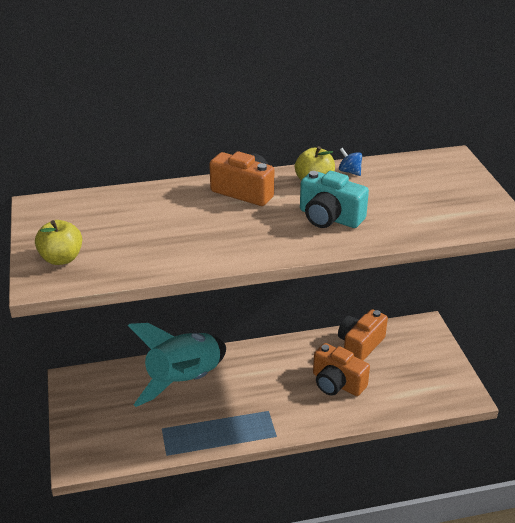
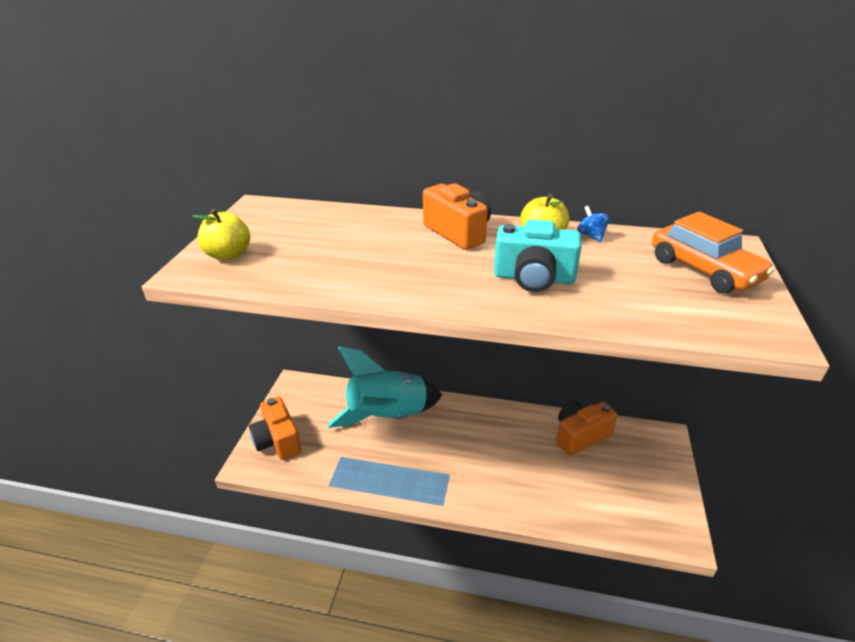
camera: 25 degrees right, 0 degrees up
turquoise camera [300,171,369,228] -> turquoise camera turned 45 degrees counterclockwise [494,219,582,292]
orange camera [313,343,370,396] -> orange camera moved to [249,397,301,460]
none -> orange car [652,212,775,293]

